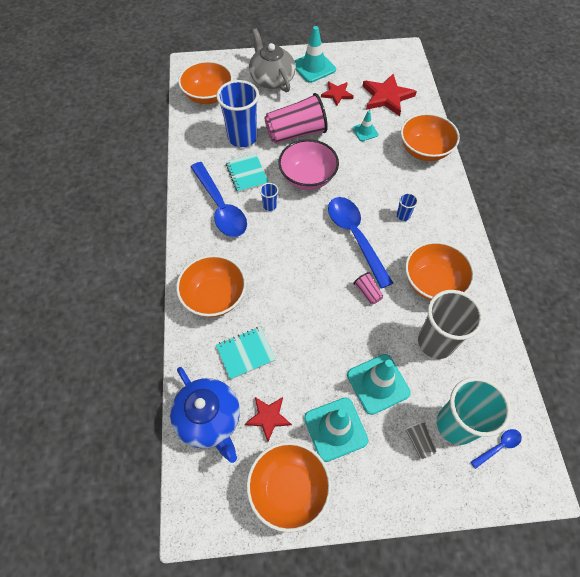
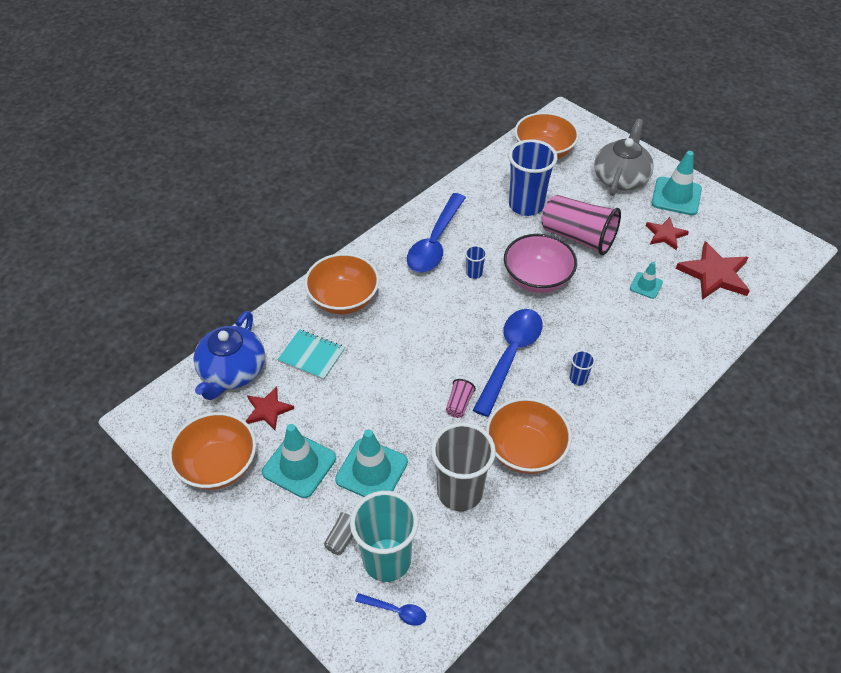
camera: 50 degrees right, 10 degrees down
turquoise notebook [226,153,269,192] -> none
orange bowl [401,113,460,161] -> none

